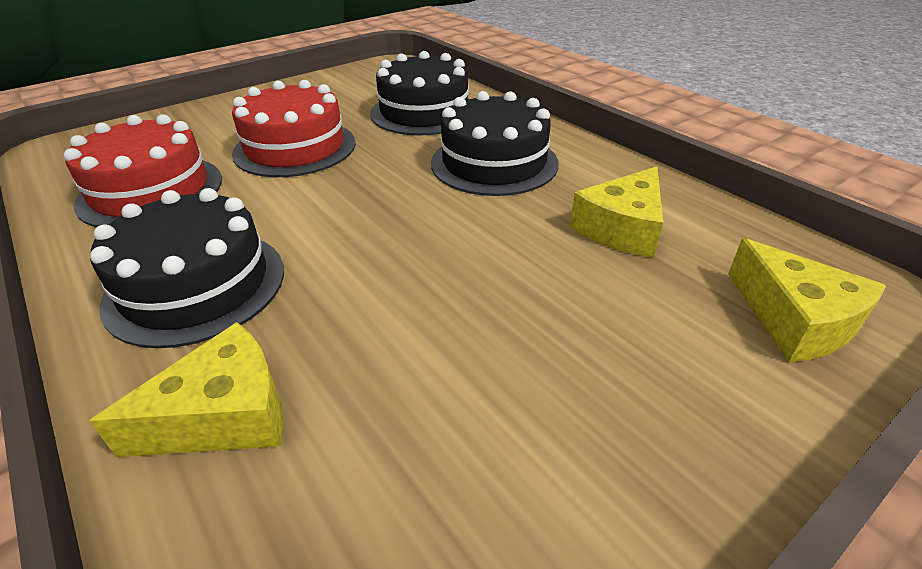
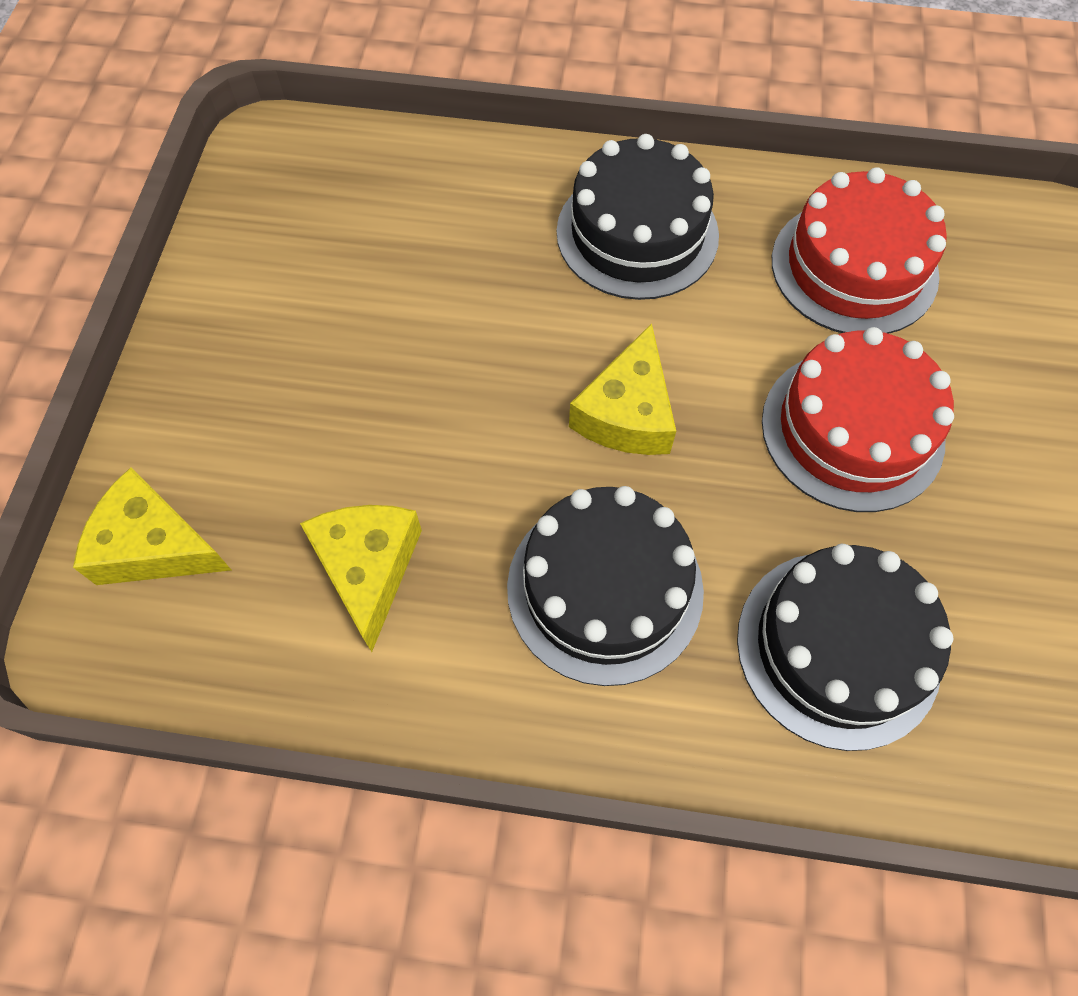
camera: 135 degrees right, 25 degrees up
yellow cheese [89,322,283,457] -> yellow cheese moved to [569,323,676,455]

